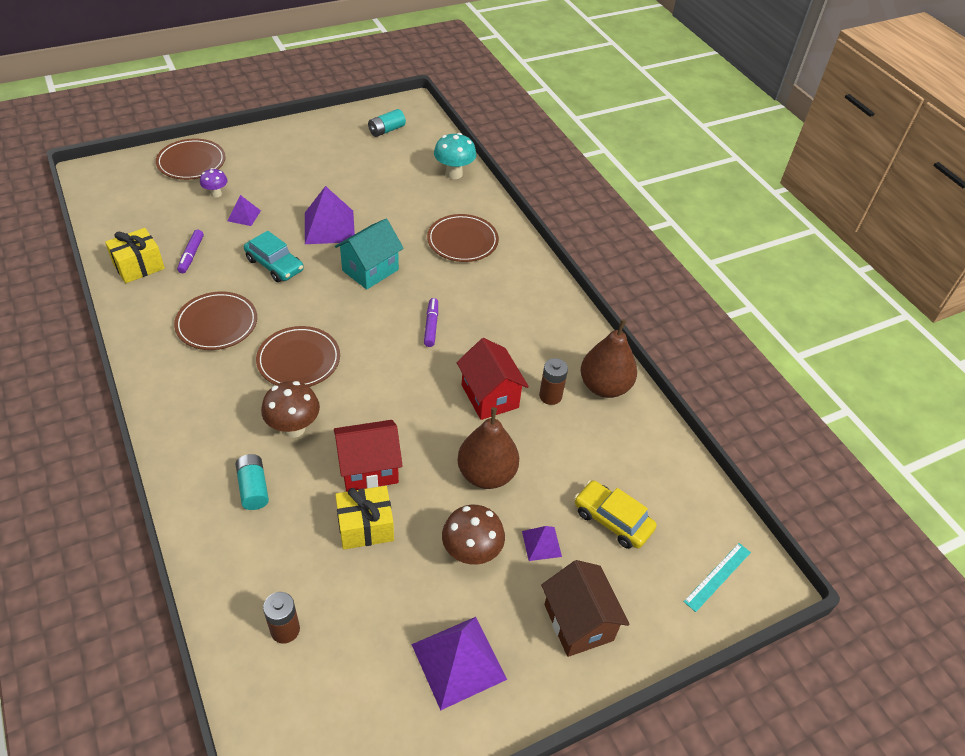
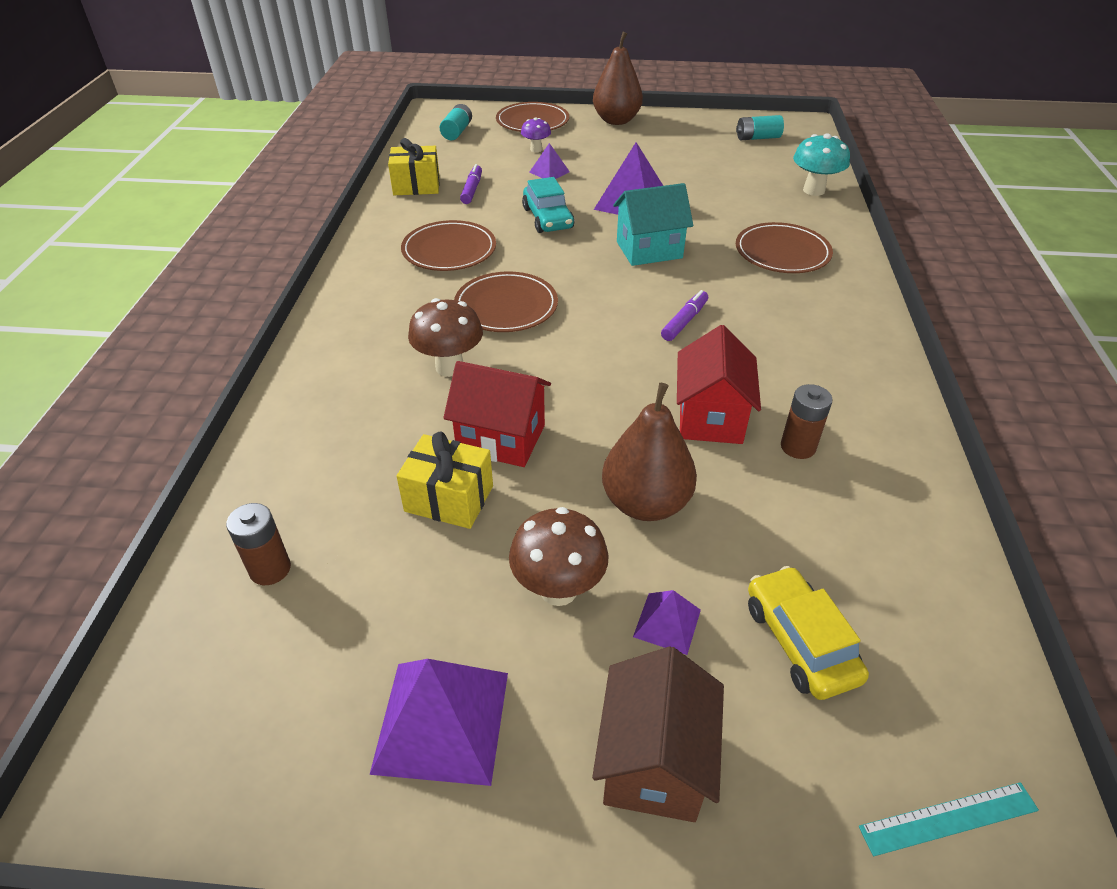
camera: 35 degrees right, 5 degrees down
purple marker [177,230,204,273] -> purple marker turned 150 degrees clockwise [460,164,482,204]
turquoise battery [236,454,269,510] -> turquoise battery moved to [439,104,472,140]
brown pear [581,319,637,398] -> brown pear moved to [593,32,643,125]

